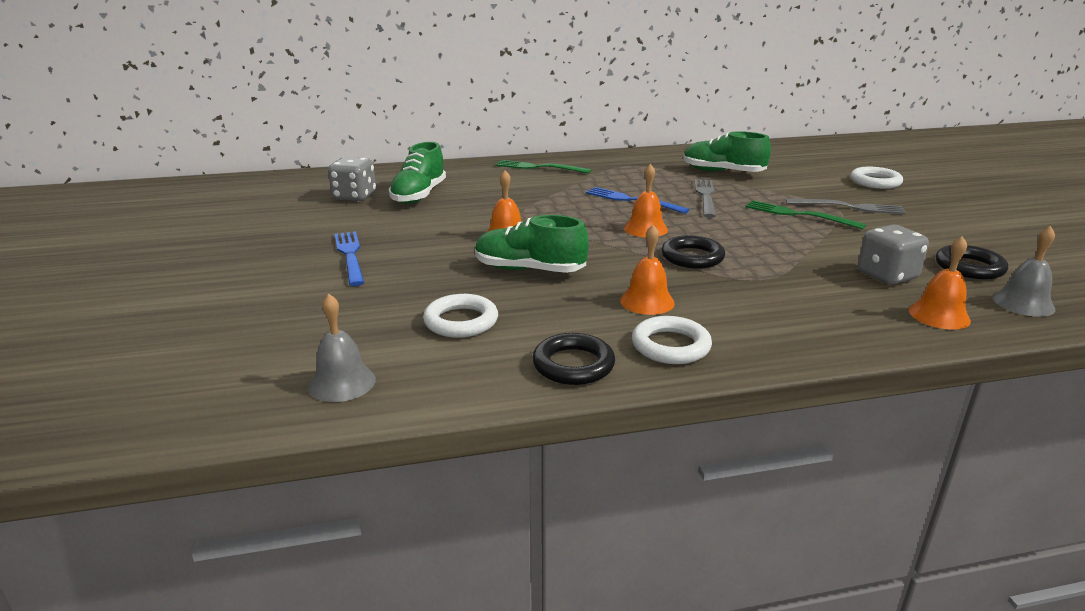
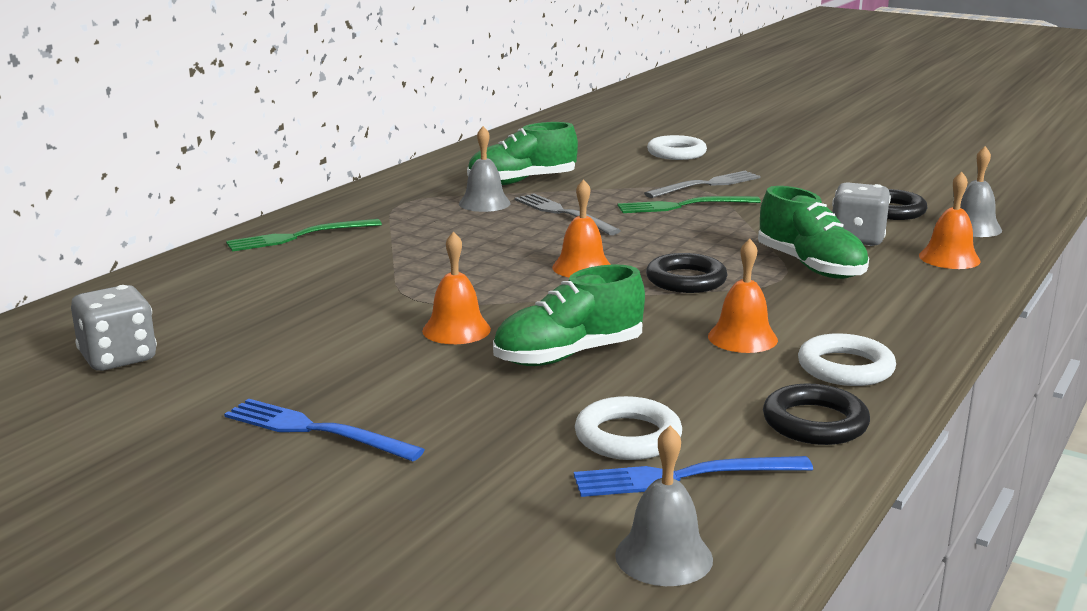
camera: 45 degrees left, 5 degrees down
green shoe [389,142,446,204] -> green shoe moved to [758,186,869,279]
blue fork [586,187,689,214] -> blue fork moved to [574,456,813,497]
none -> grey bell [459,126,511,212]

